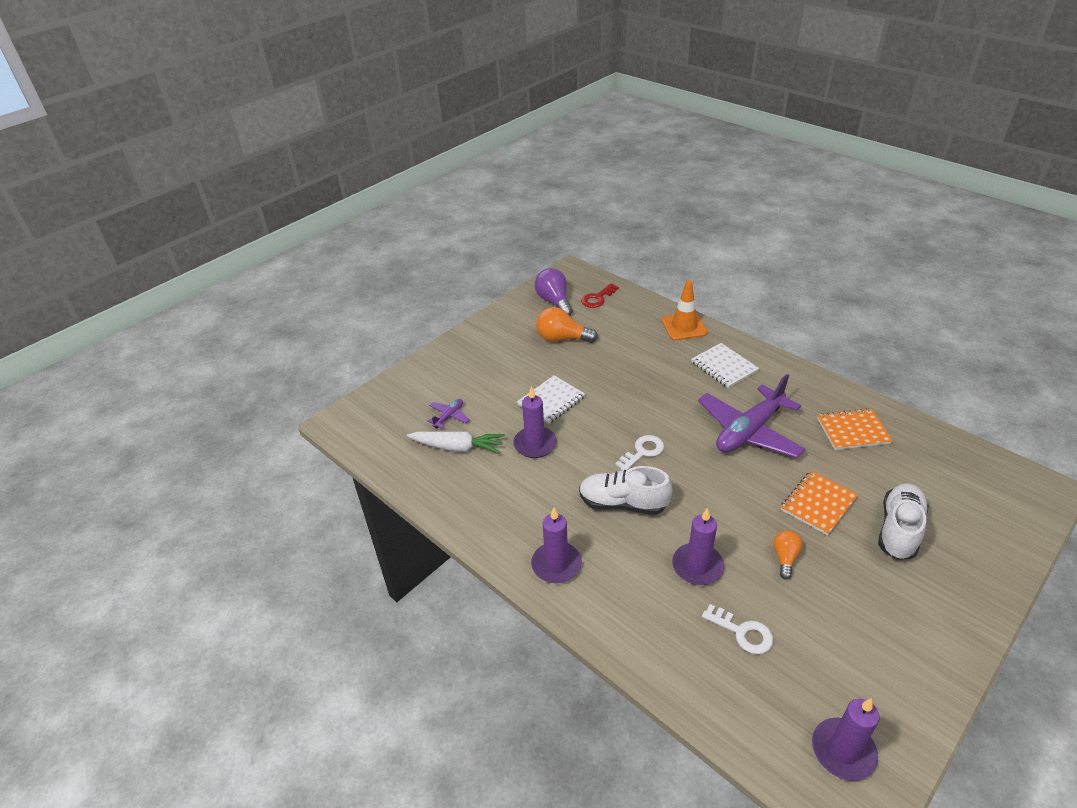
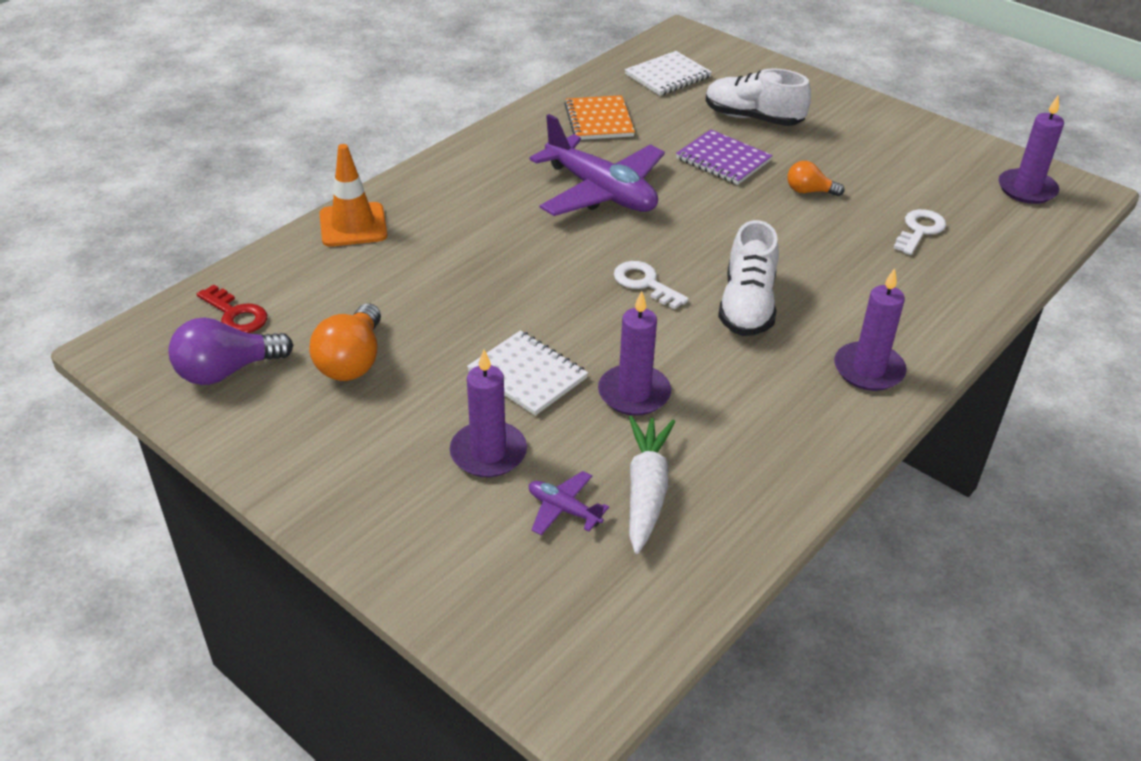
camera: 95 degrees left, 0 degrees up
purple candle [672,508,724,585] -> purple candle moved to [450,350,527,477]
white notebook [691,343,759,388] -> white notebook moved to [625,51,712,96]
orange notebook [781,471,858,536] -> purple notebook [676,129,773,185]

